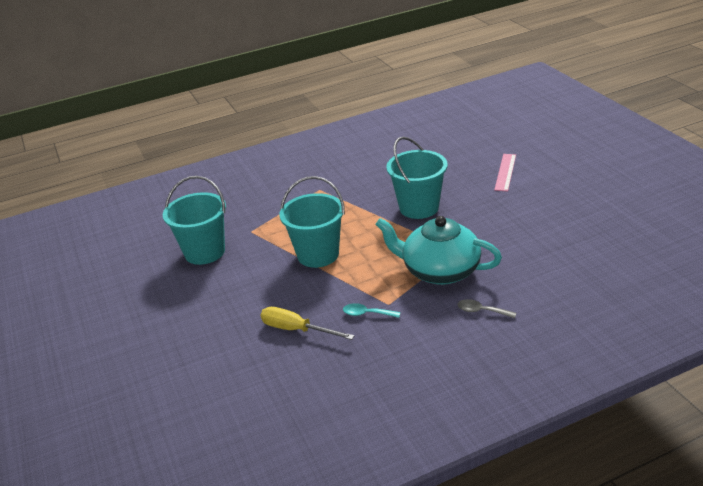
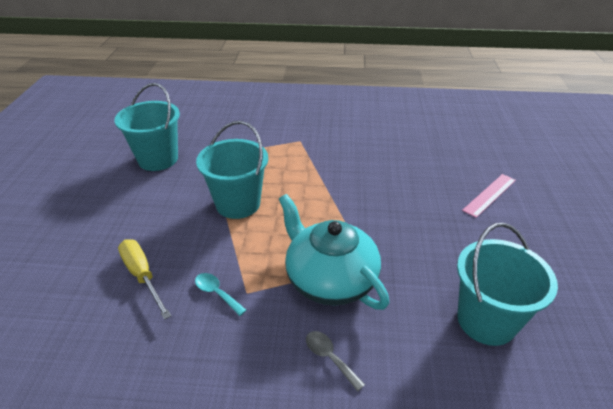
camera: 25 degrees right, 5 degrees up
turquoise bucket [386,137,448,219] -> turquoise bucket moved to [457,223,558,346]

